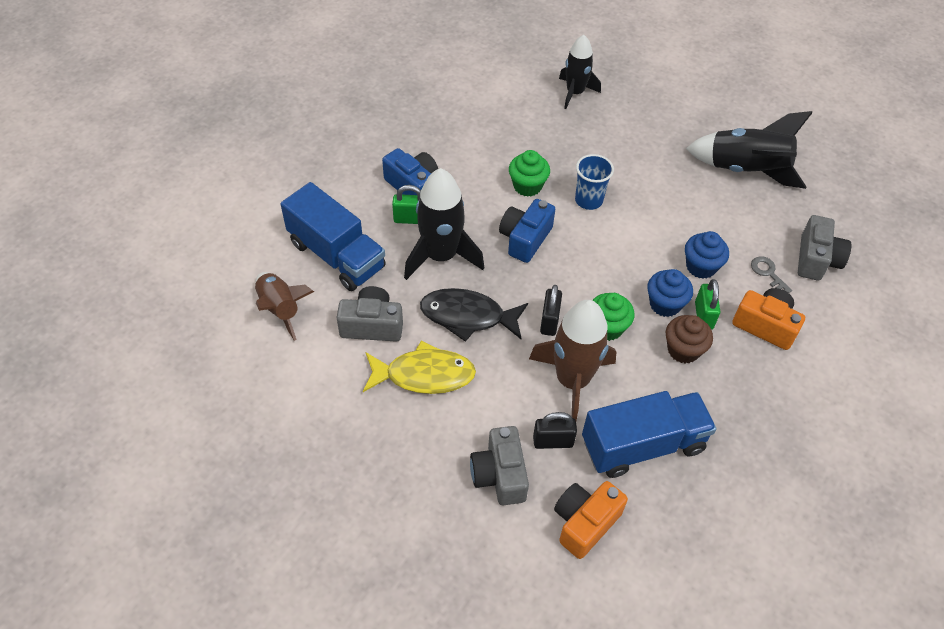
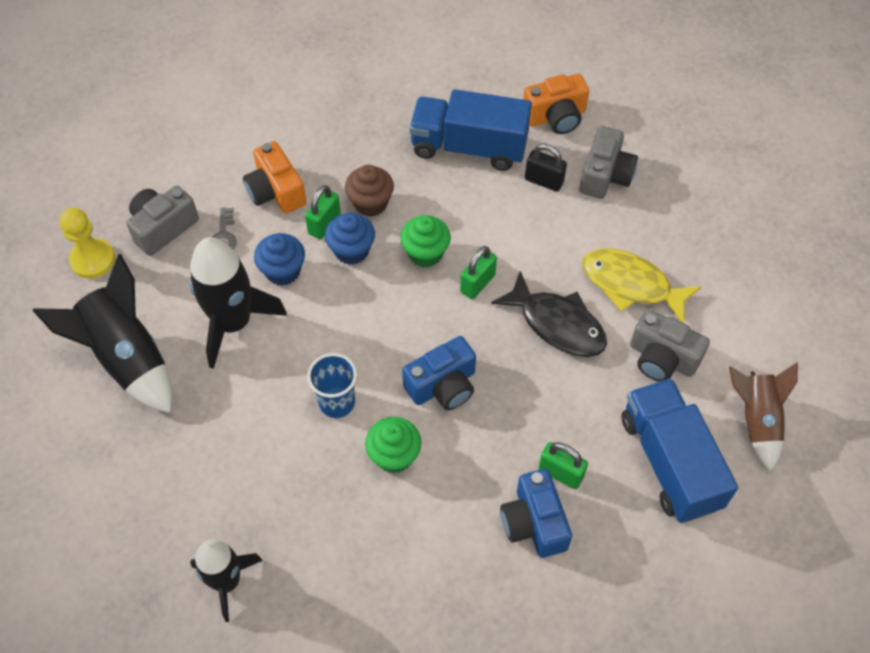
camera: 150 degrees left, 5 degrees up
black rocket [404,168,485,280] -> black rocket moved to [189,237,287,369]
brown rocket [529,300,617,420] -> none
black padlock [540,285,562,336] -> green padlock [460,246,497,299]
none -> yellow pawn [59,208,115,279]

